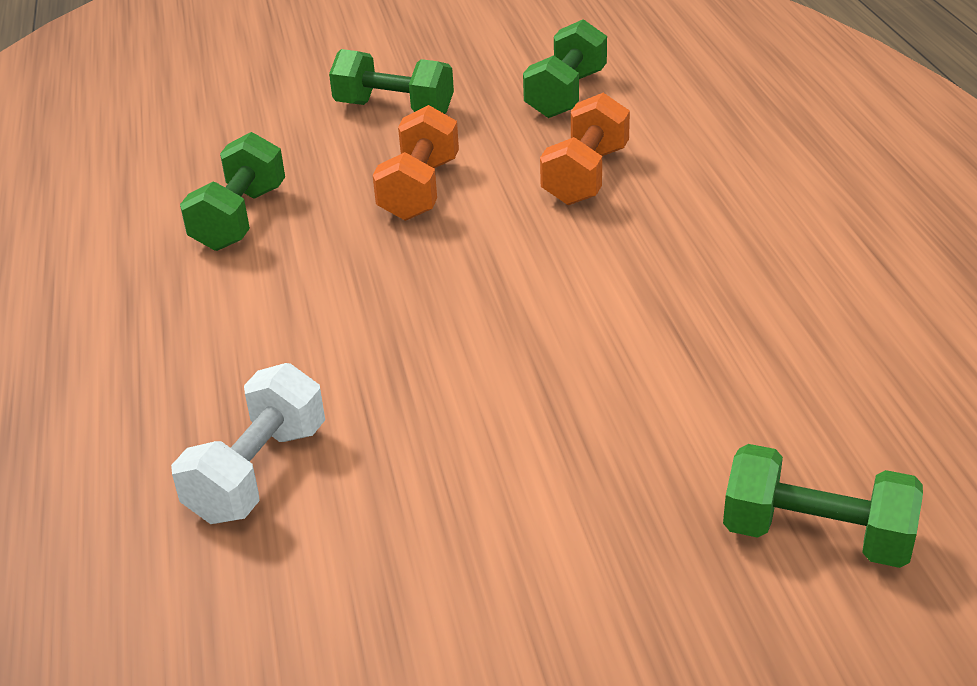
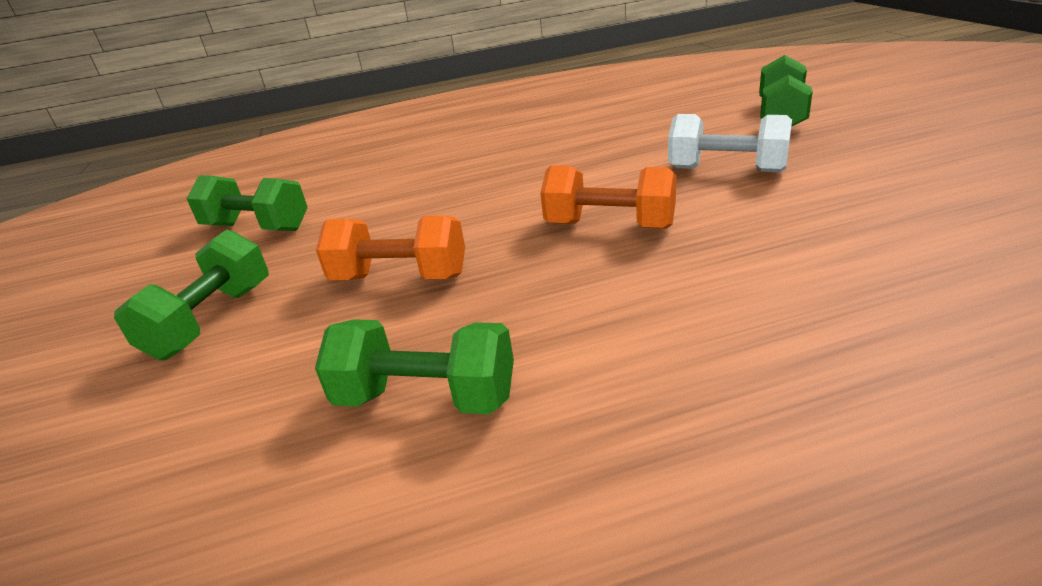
camera: 90 degrees left, 5 degrees down
white dumbbell [171,363,325,524] -> white dumbbell moved to [668,114,792,172]
orange dumbbell [540,93,630,205] -> orange dumbbell moved to [540,165,676,229]

